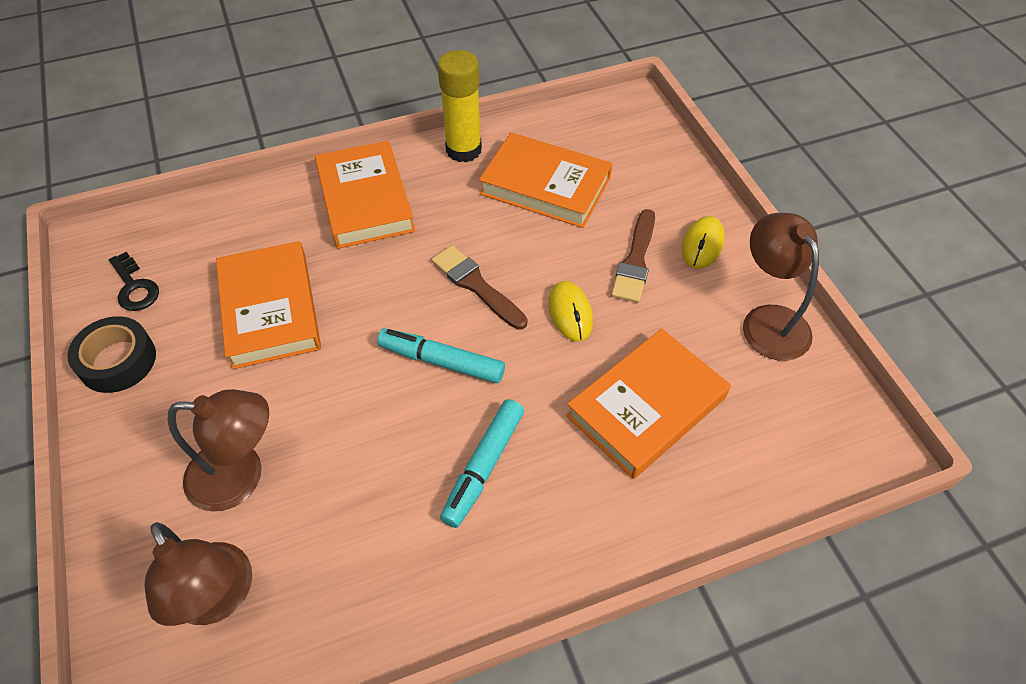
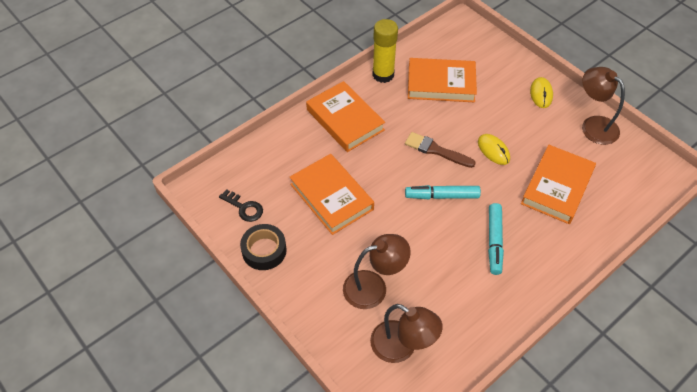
camera: 20 degrees left, 0 degrees up
brown brush [611,209,655,303] -> none

